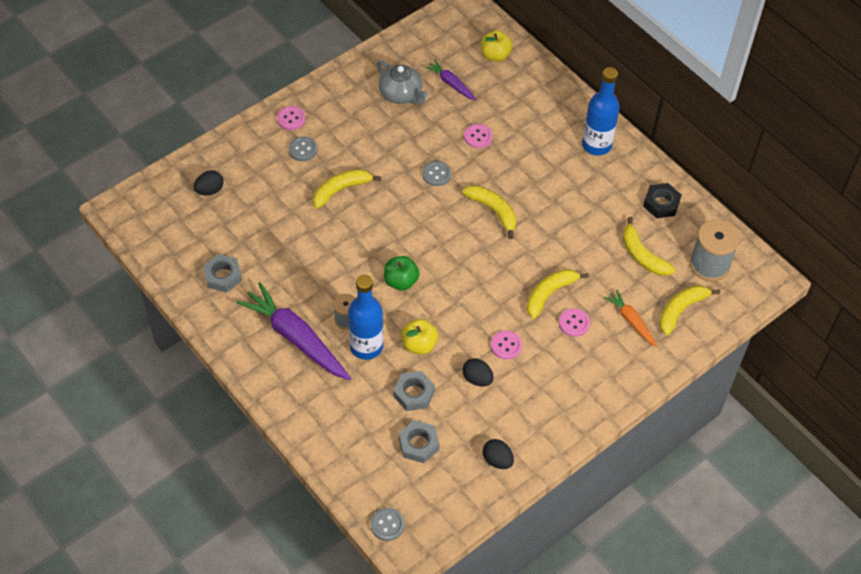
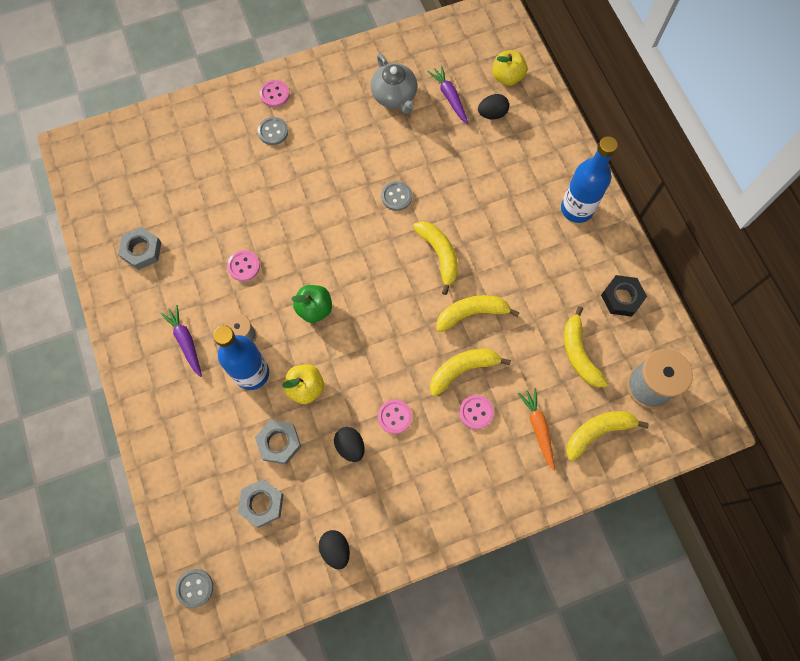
camera: 20 degrees right, 15 degrees up
black egg [194,171,224,195] -> black egg moved to [478,94,509,119]
purple carrot [236,282,351,380] -> purple carrot [161,305,202,377], size x0.52
yellow banana [313,169,381,209] -> yellow banana moved to [437,295,520,332]
pink button [464,124,493,148] -> pink button moved to [227,250,260,281]

